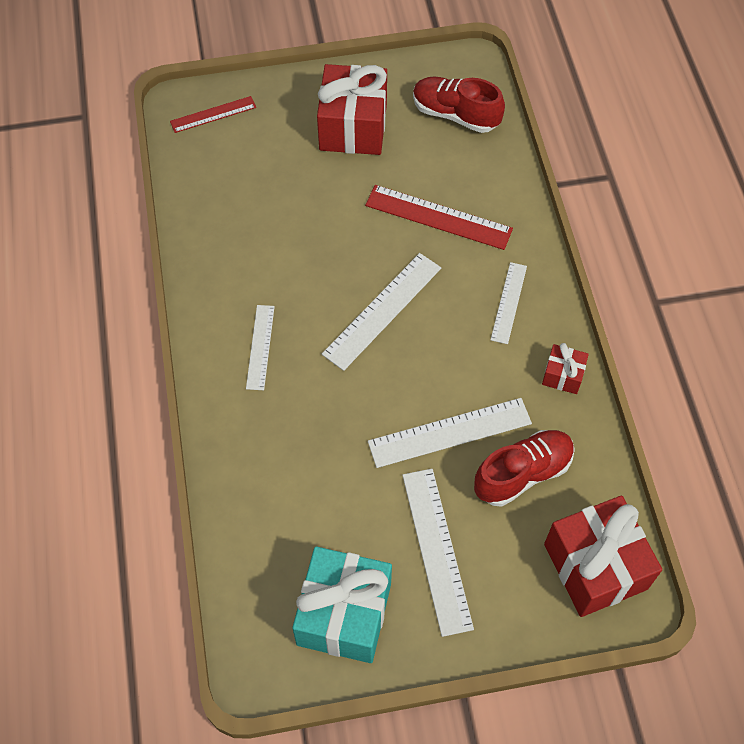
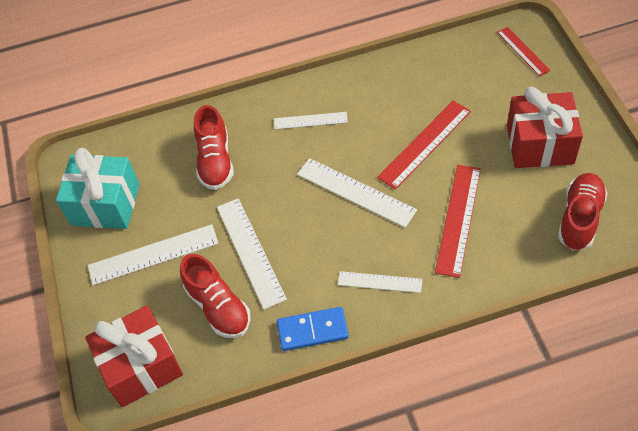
camera: 90 degrees right, 5 degrees down
red gift [542,343,589,394] -> blue domino [277,307,349,351]
none -> red shoe [194,105,234,190]
none -> red ruler [377,101,471,190]

